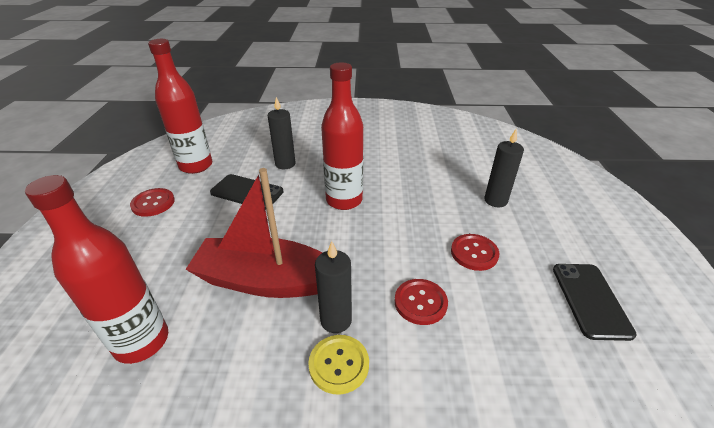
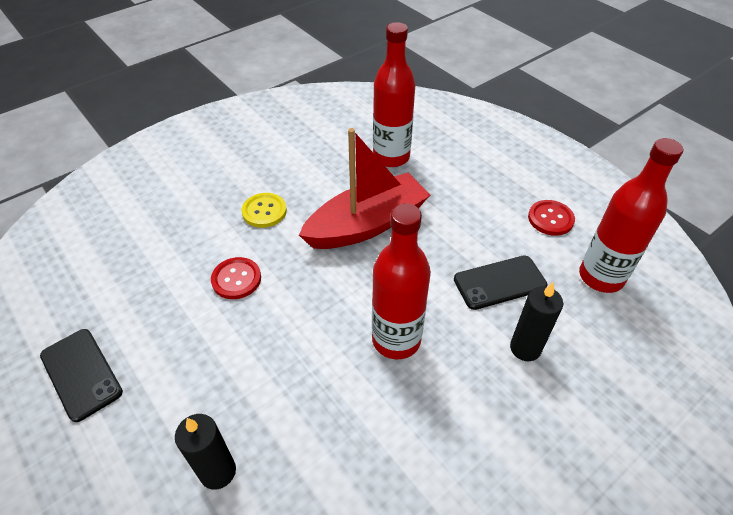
camera: 140 degrees right, 10 degrees up
black candle [315,241,352,333] -> none
red button [451,234,499,271] -> none

